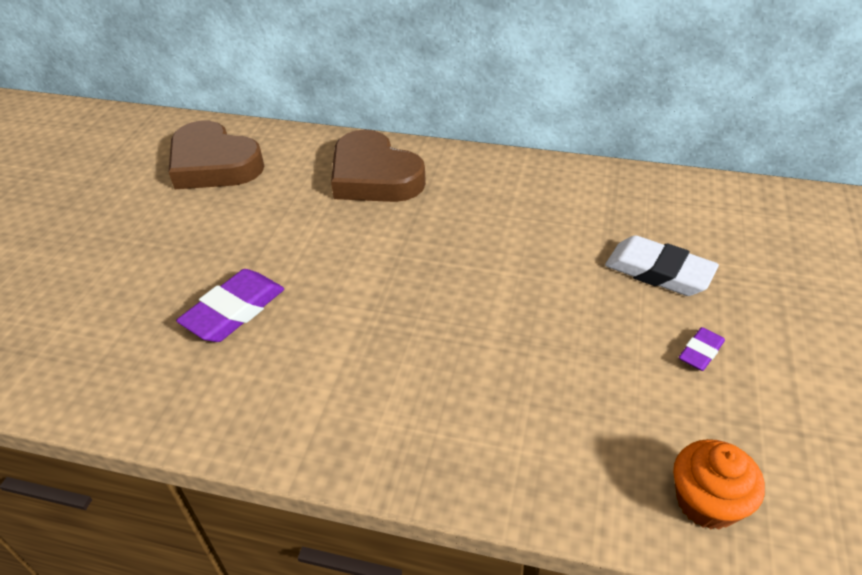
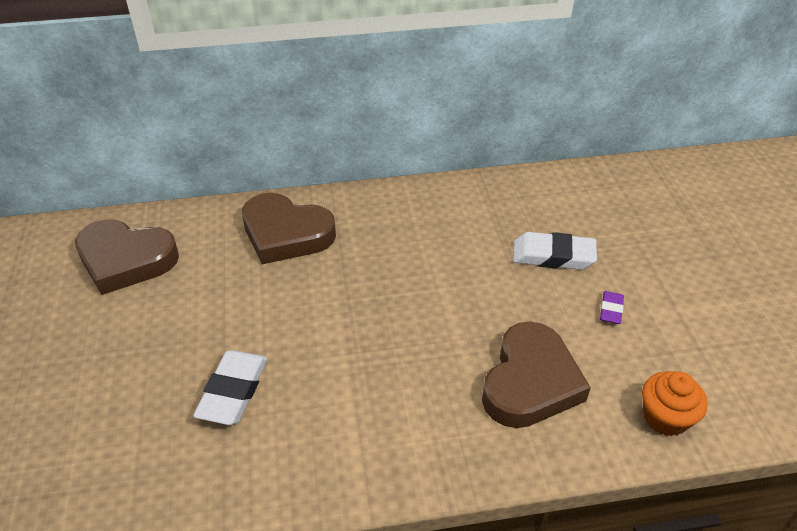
camera: 25 degrees left, 0 degrees up
purple eraser [176,269,284,342] -> white eraser [193,351,268,425]
none -> brown heart [482,321,591,428]

